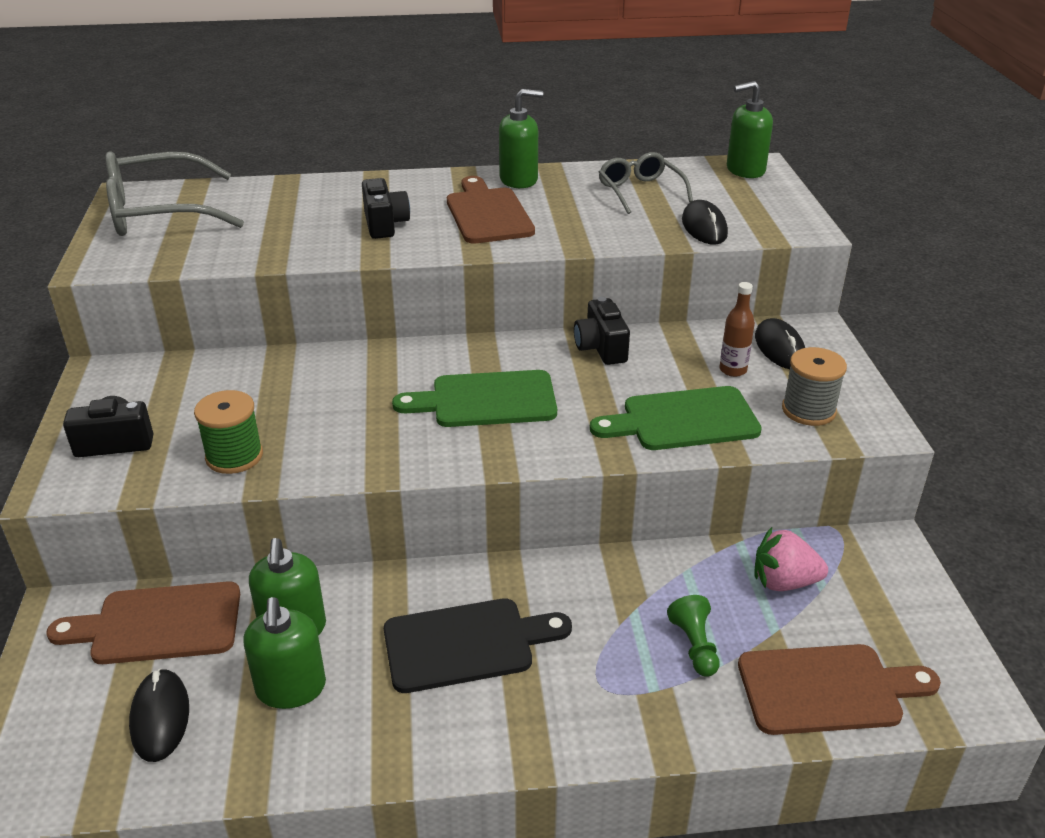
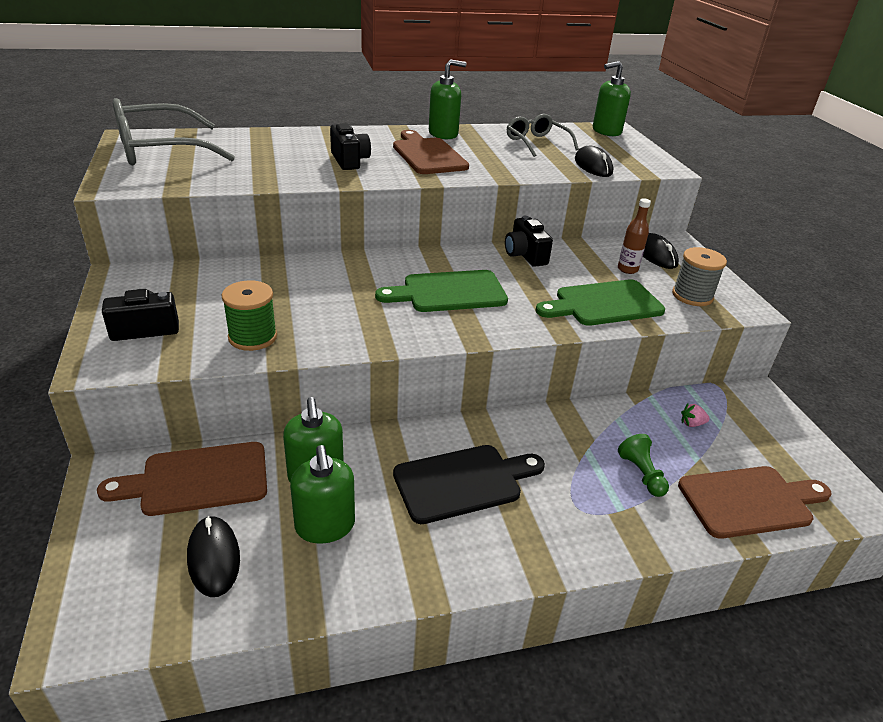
camera: 10 degrees left, 0 degrees up
pink strawberry [755,527,828,591] -> pink strawberry [681,403,710,427], size x0.50

